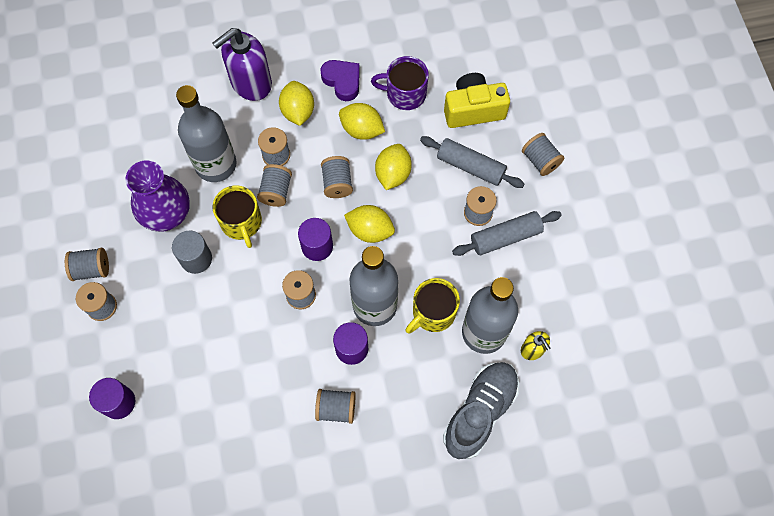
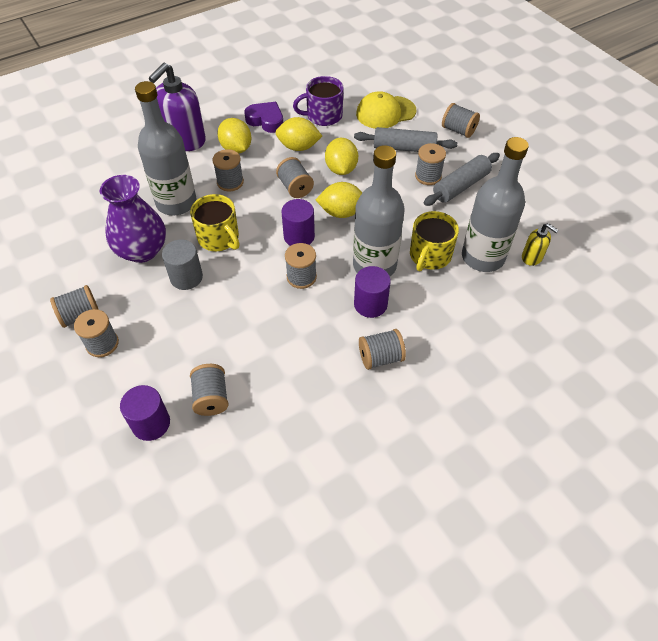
camera: 20 degrees left, 15 degrees down
grey spool [257,164,292,207] -> grey spool moved to [190,364,229,416]
grey shoe [443,362,519,459] -> none
yellow camera [444,73,510,128] -> yellow cap [356,91,416,129]

